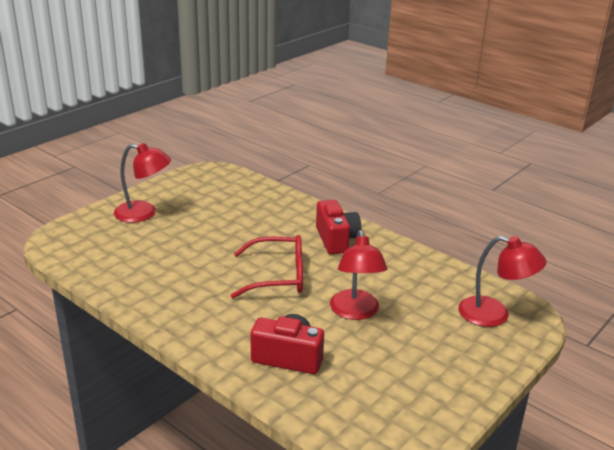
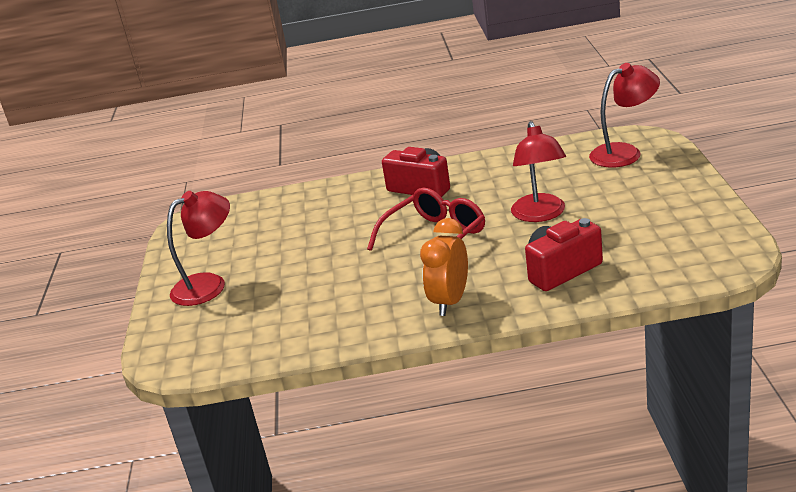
camera: 40 degrees left, 0 degrees up
red lamp [330,230,388,320] -> red lamp turned 45 degrees clockwise [511,121,566,222]
none -> orange clock [420,218,468,316]

